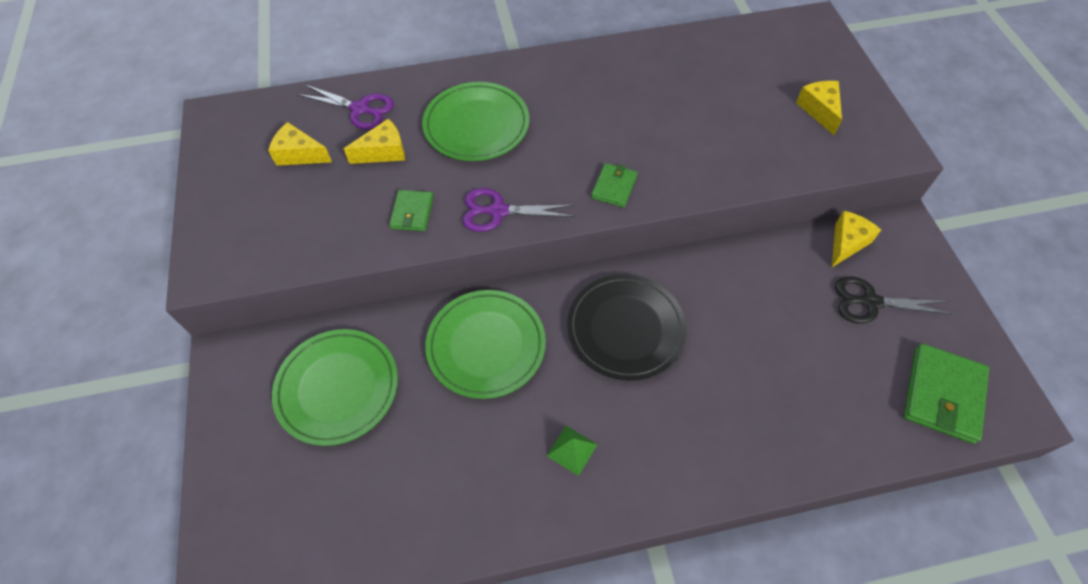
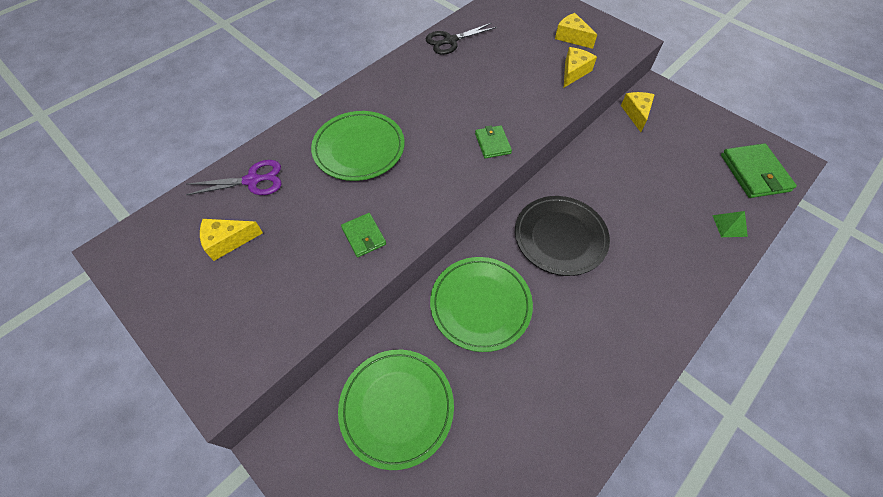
camera: 35 degrees left, 0 degrees up
yellow cheese [344,119,405,164] -> yellow cheese moved to [564,47,597,87]
purple scissors [462,188,575,232] -> none
green pyramid [547,426,598,476] -> green pyramid moved to [712,211,748,237]
black scissors [835,277,953,324] -> black scissors moved to [425,23,497,55]

